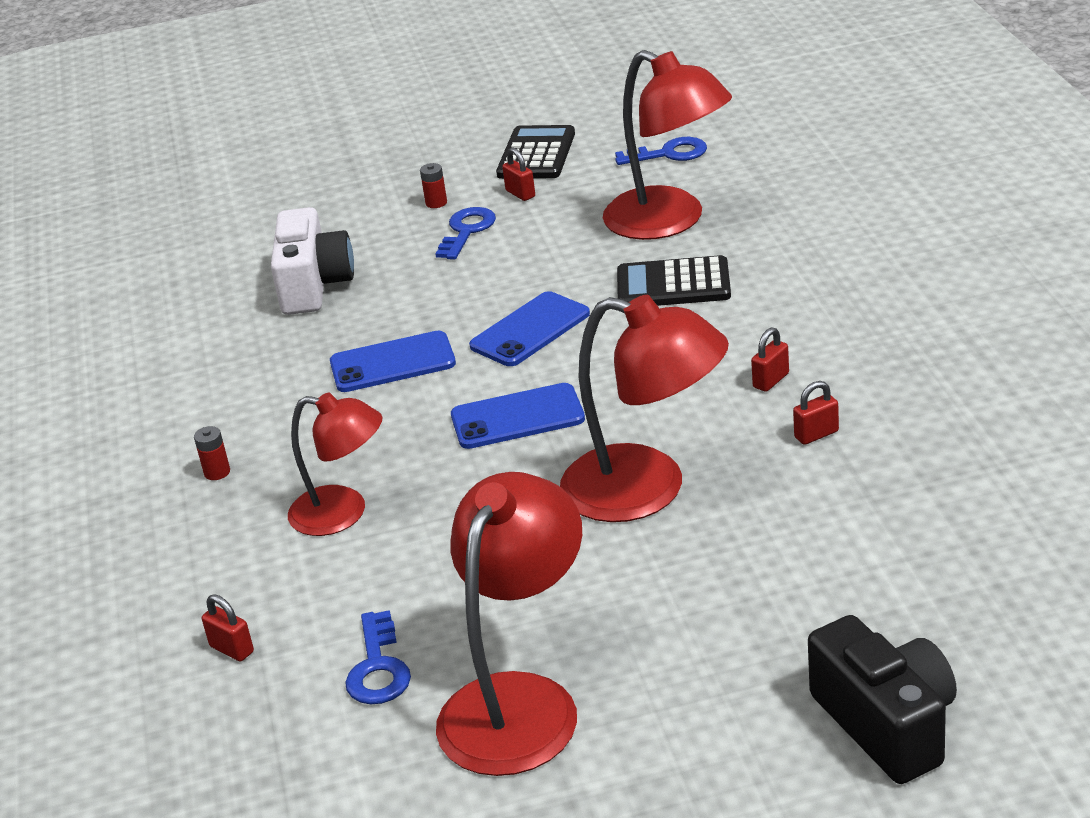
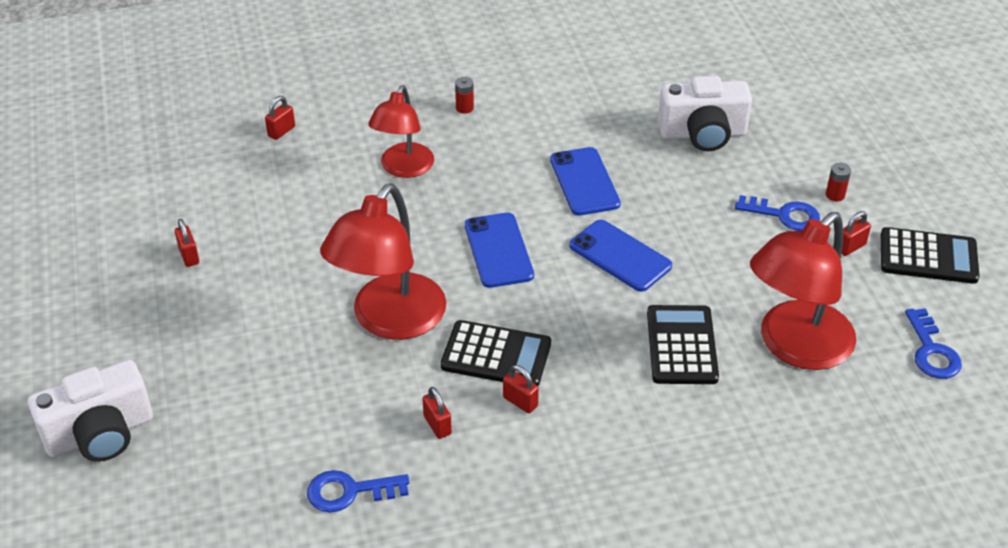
camera: 85 degrees right, 10 degrees up
blue key [345,610,411,704] -> blue key moved to [307,470,409,513]
red lamp [436,472,582,776] -> red padlock [175,219,199,267]
black camera [808,615,957,784] -> white camera [28,360,153,462]
none -> black calculator [441,320,551,386]

